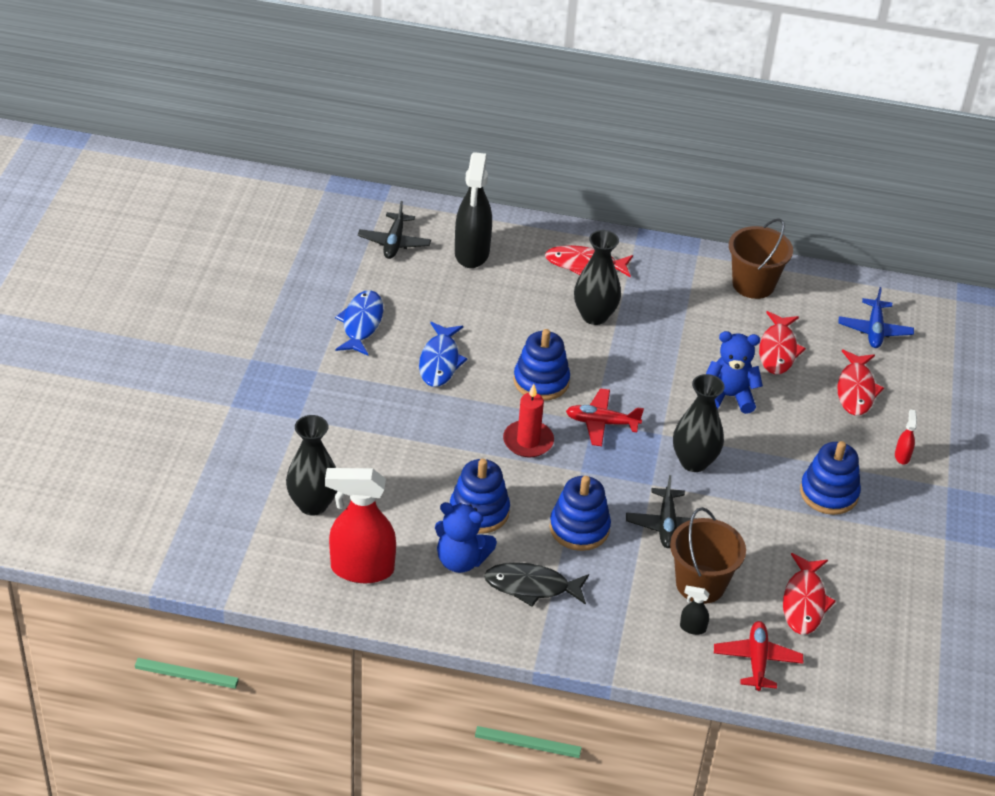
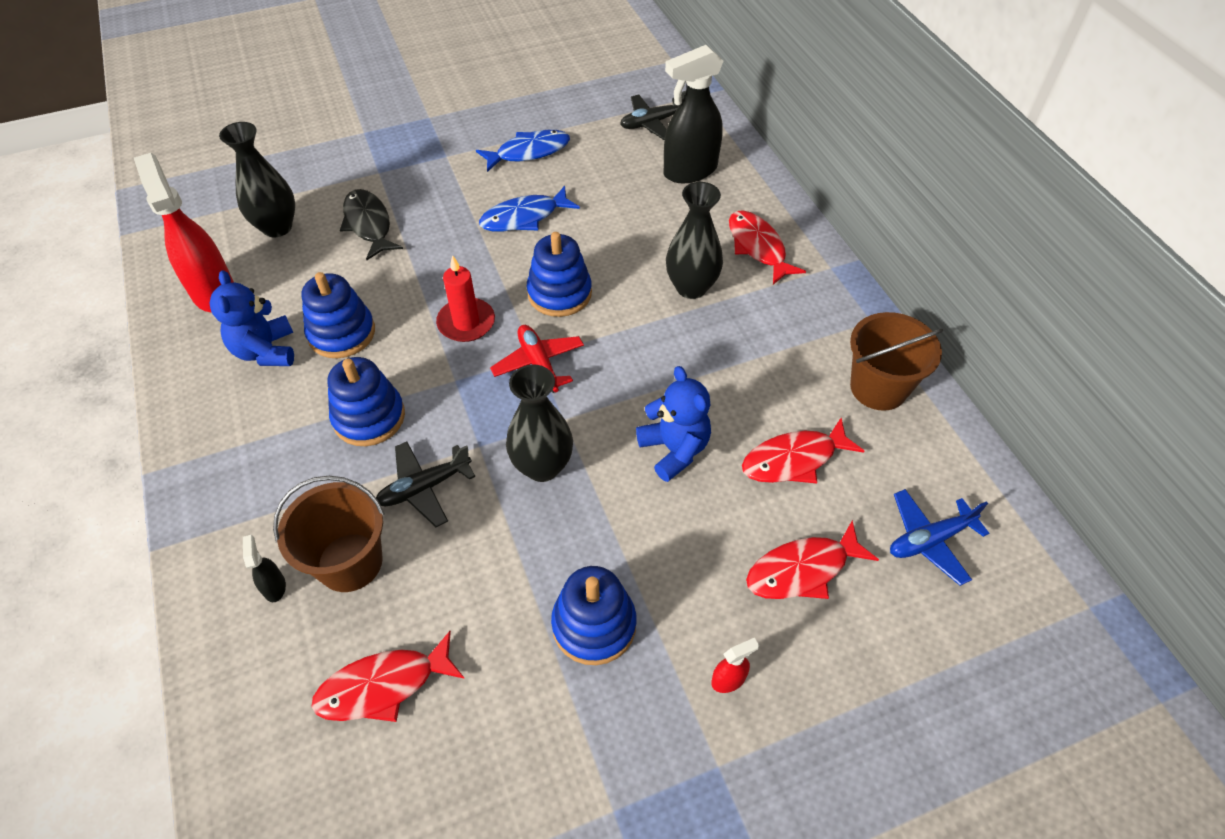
camera: 60 degrees right, 10 degrees up
black fish [484,562,589,607] -> black fish moved to [340,189,403,260]
red plane [714,621,803,691] -> none

